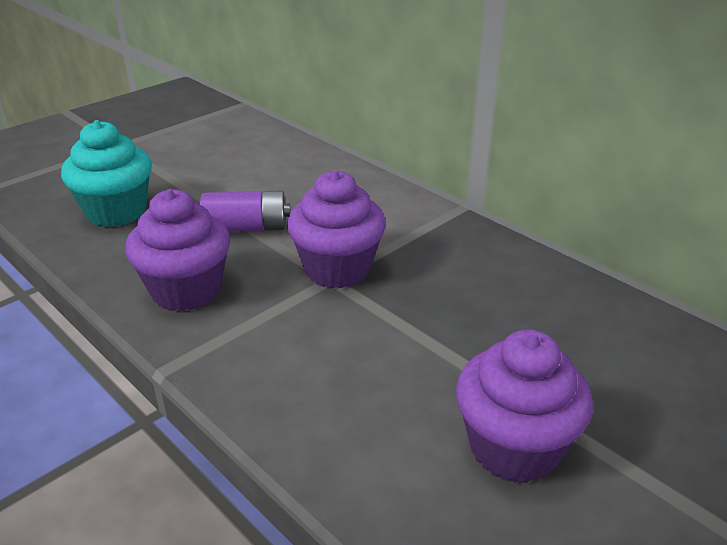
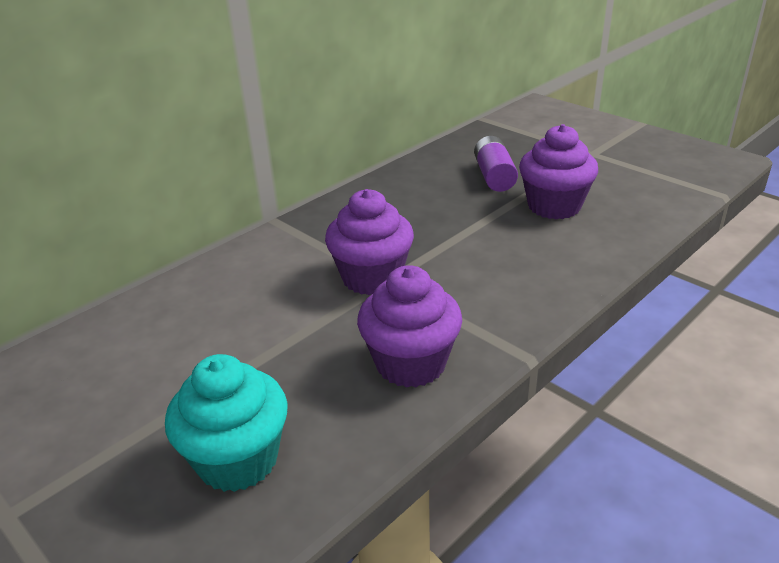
camera: 90 degrees left, 0 degrees up
purple battery [200,191,291,232] -> purple battery moved to [474,136,518,192]

